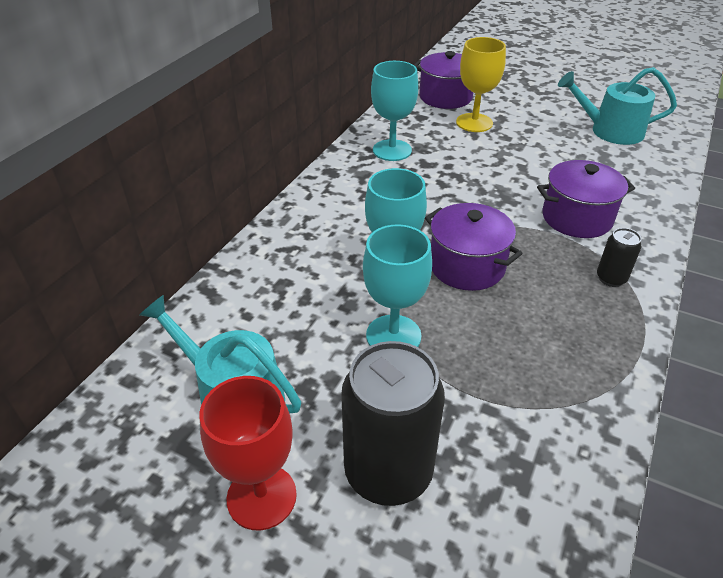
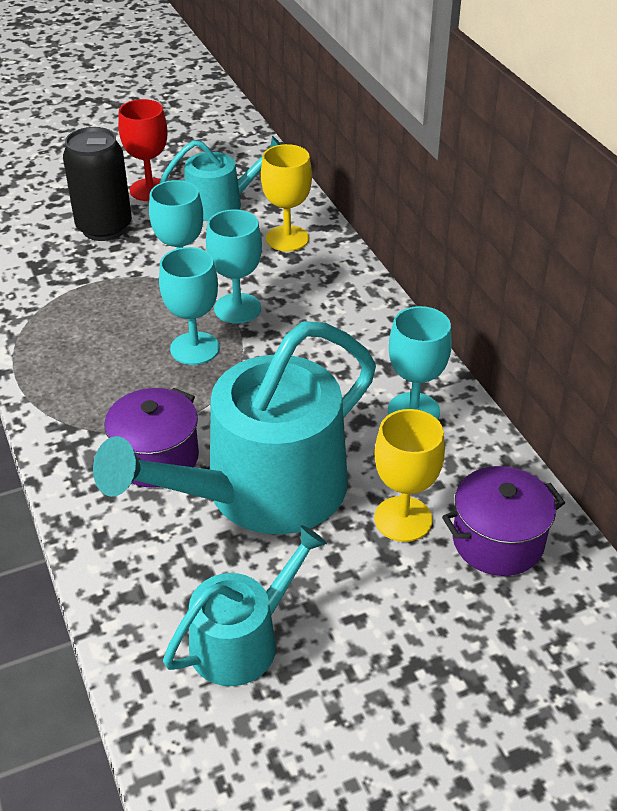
camera: 130 degrees right, 0 degrees up
purple pot [425,203,523,291] -> turquoise goblet [159,247,219,365]
black can [597,228,642,287] -> none
none -> turquoise watering can [93,321,376,535]
none -> yellow goblet [261,144,312,251]

